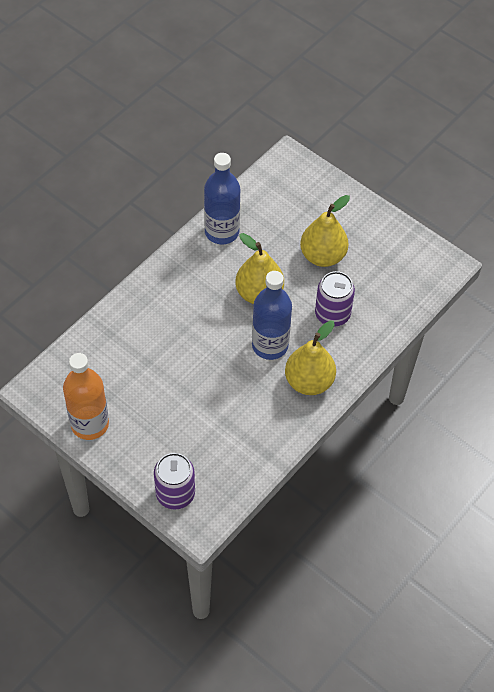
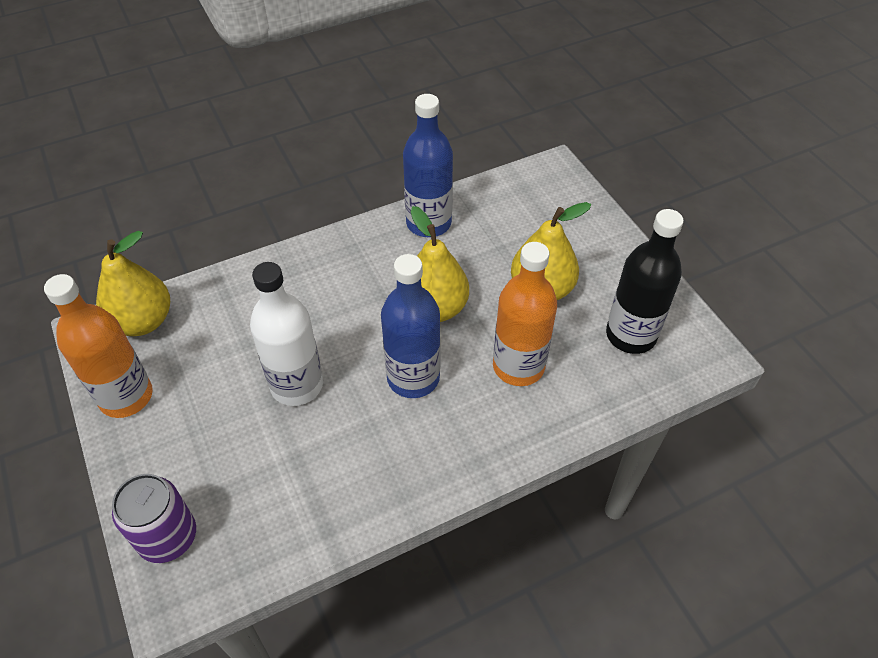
camera: 25 degrees right, 5 degrees down
yellow pear [285,321,336,395] -> yellow pear moved to [96,231,170,336]
purple can [315,271,355,327] -> orange bottle [493,242,557,386]
none -> white bottle [250,262,323,406]
none -> black bottle [606,209,684,354]

